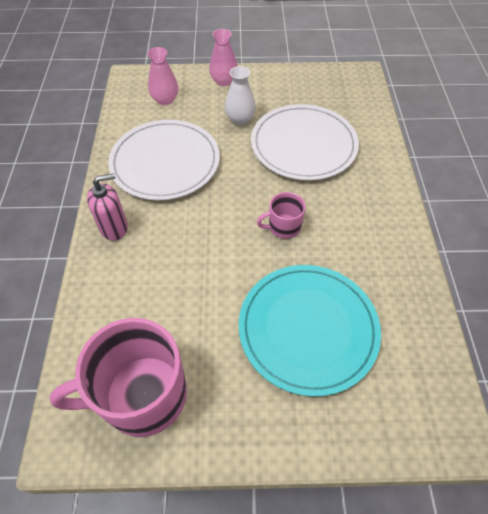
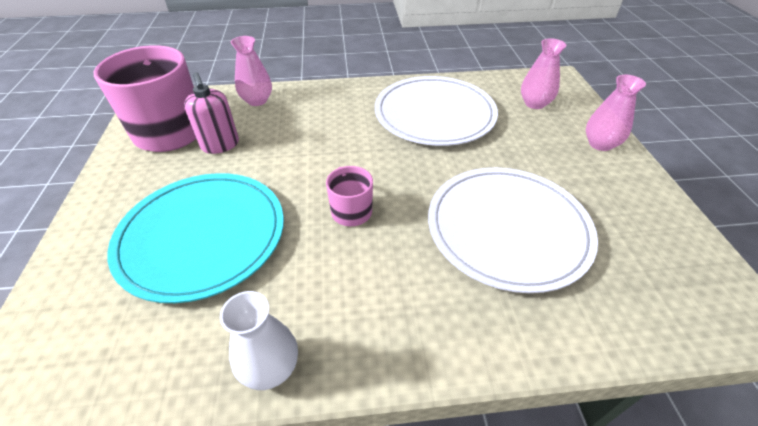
camera: 85 degrees right, 10 degrees down
pink soap dispenser [87,174,128,241] -> pink soap dispenser moved to [184,72,239,154]
white vase [225,66,256,125] -> white vase moved to [220,291,298,390]
none -> pink vase [231,36,272,106]

